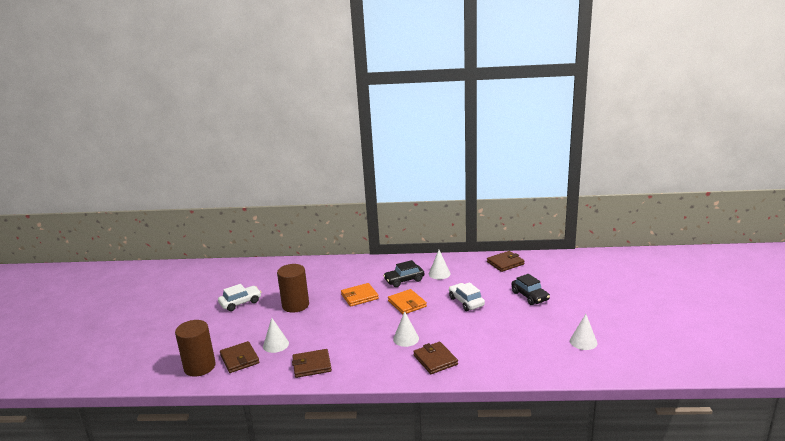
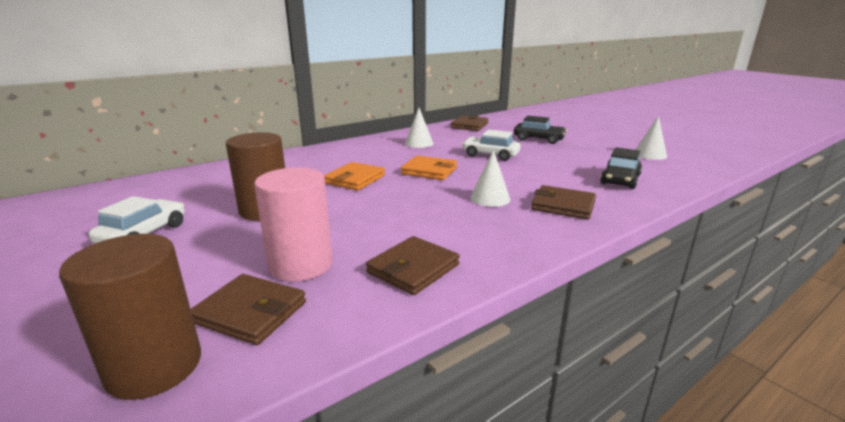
camera: 40 degrees left, 0 degrees up
white cone [263,318,289,353] -> pink cylinder [254,167,333,282]
black car [383,260,425,287] -> black car moved to [600,147,642,189]

